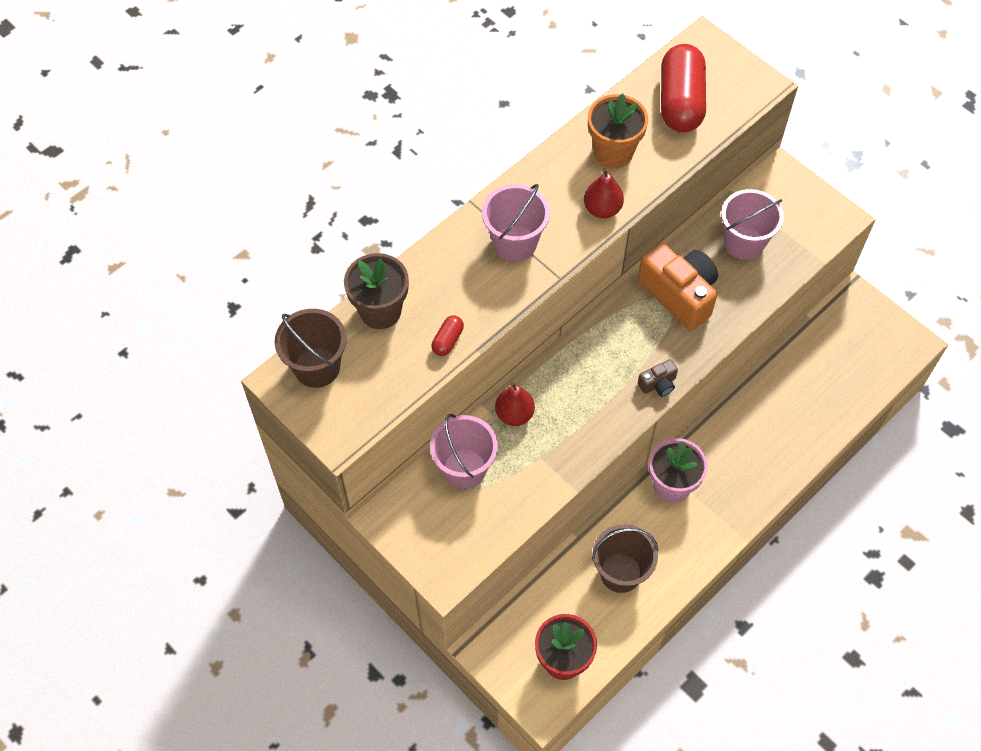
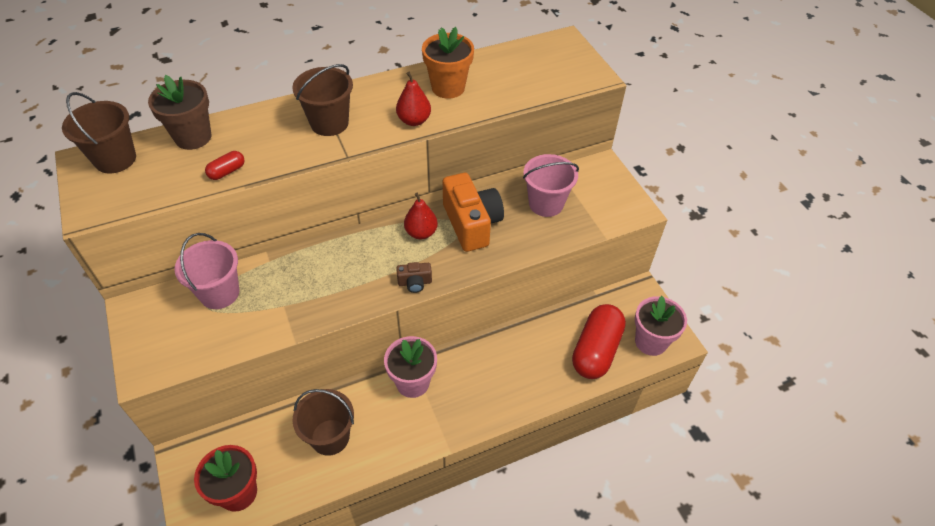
camera: 20 degrees right, 10 degrees down
pink bucket [482,184,550,262] -> brown bucket [292,64,353,136]
red pear [495,382,535,426] -> red pear moved to [404,193,438,239]
red capsule [661,44,706,133] -> red capsule moved to [572,304,626,379]
none -> pink flower pot [635,296,687,356]

